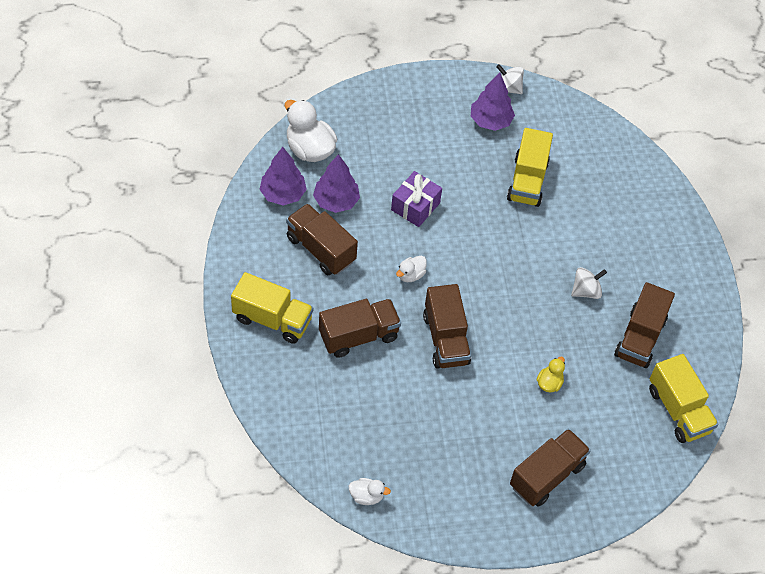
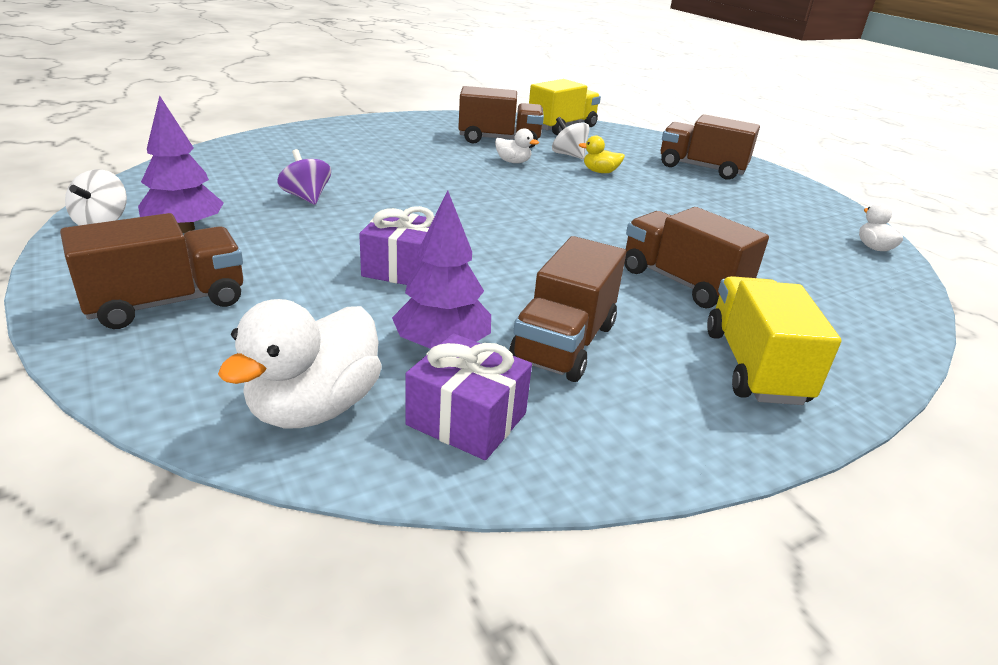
camera: 110 degrees left, 25 degrees down
purple tree [259,147,307,206] -> purple gift [405,333,532,460]
white duck [396,256,427,282] -> white duck moved to [495,128,539,163]
brown truck [423,284,471,369] -> brown truck moved to [60,213,243,329]
yellow truck [507,128,553,207] -> purple spinning top [277,149,331,205]
white spinning top [571,267,607,299] -> white spinning top moved to [552,117,589,159]

